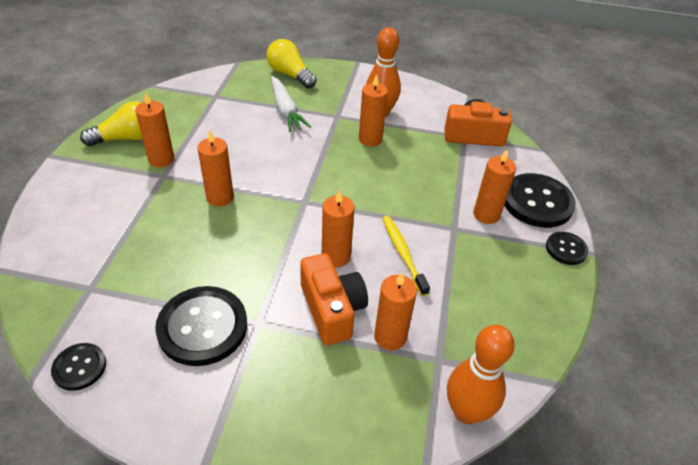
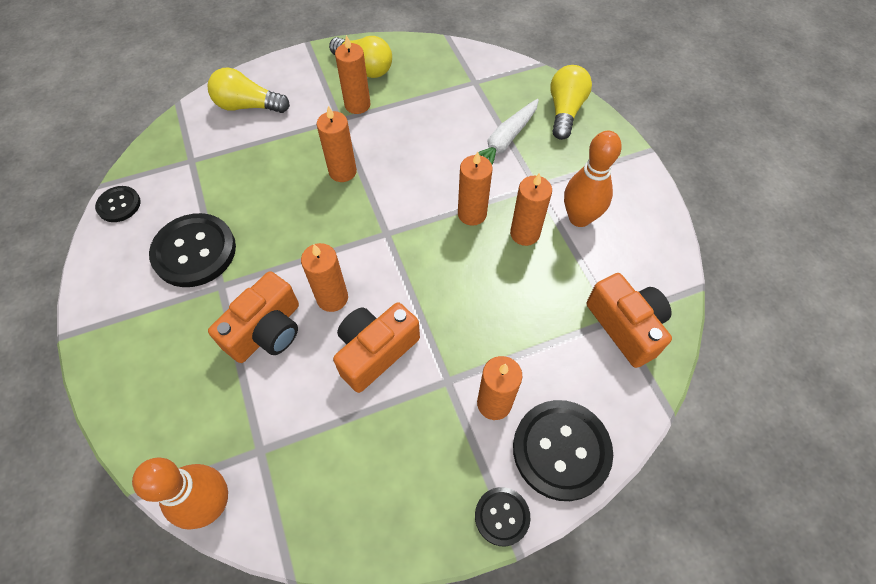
camera: 60 degrees right, 15 degrees up
orange candle [374,272,417,350] -> orange candle moved to [458,152,493,226]
yellow toothbrush [382,216,430,296] -> orange camera [333,302,420,393]
none -> yellow light bulb [207,67,290,113]

